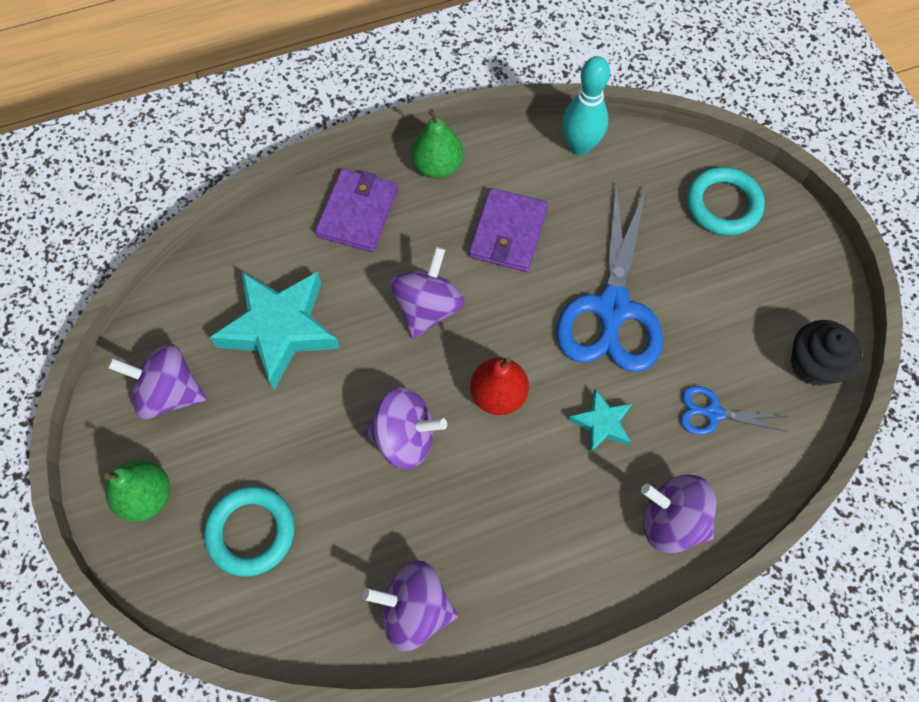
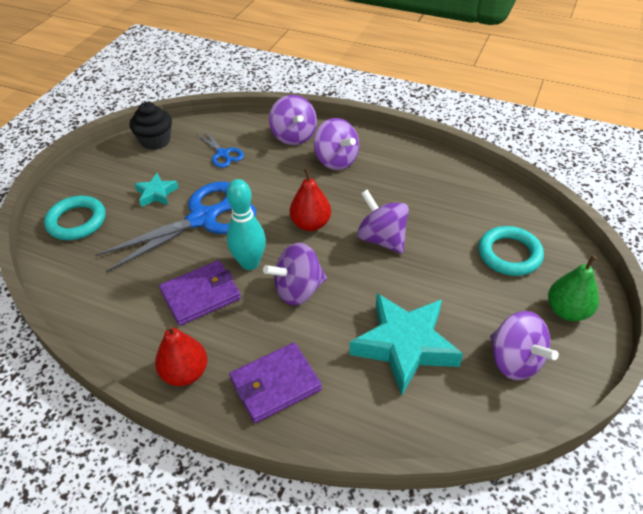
camera: 135 degrees left, 20 degrees down
purple spinning top [363,561,458,651] -> purple spinning top moved to [314,118,359,170]
green pear [411,109,463,179] -> red pear [155,324,207,386]
turquoise bowling pin [562,56,610,156] -> turquoise bowling pin moved to [227,179,266,270]
turquoise star [569,389,632,453] -> turquoise star moved to [134,173,179,207]

